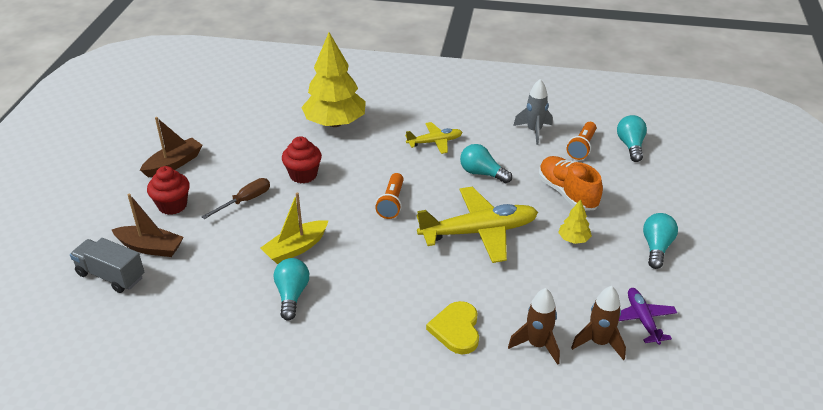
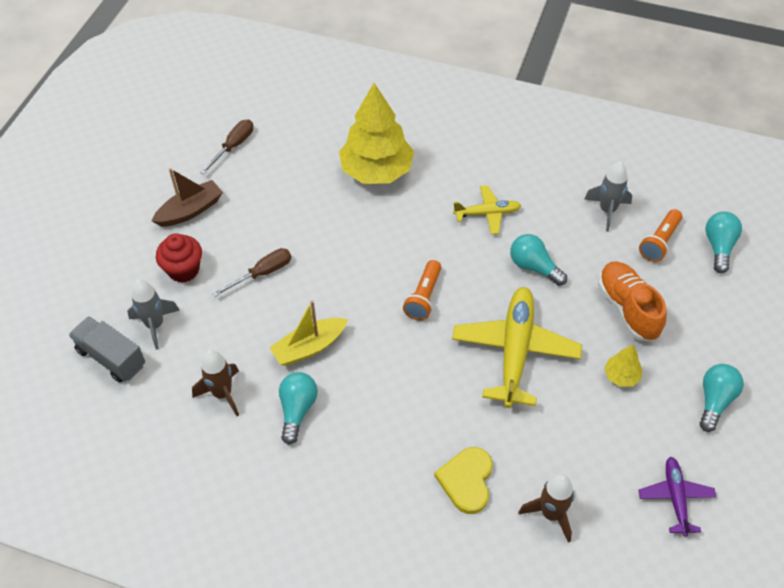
camera: 10 degrees right, 15 degrees up
brown boat [112,194,184,257] -> grey rocket [127,279,180,350]
red cupcake [282,136,322,183] -> none
yellow plane [417,187,538,263] -> yellow plane turned 75 degrees counterclockwise [452,287,582,408]
brown rocket [571,286,626,360] -> brown rocket moved to [192,350,239,416]
none -> brown screwdriver [200,119,253,174]

